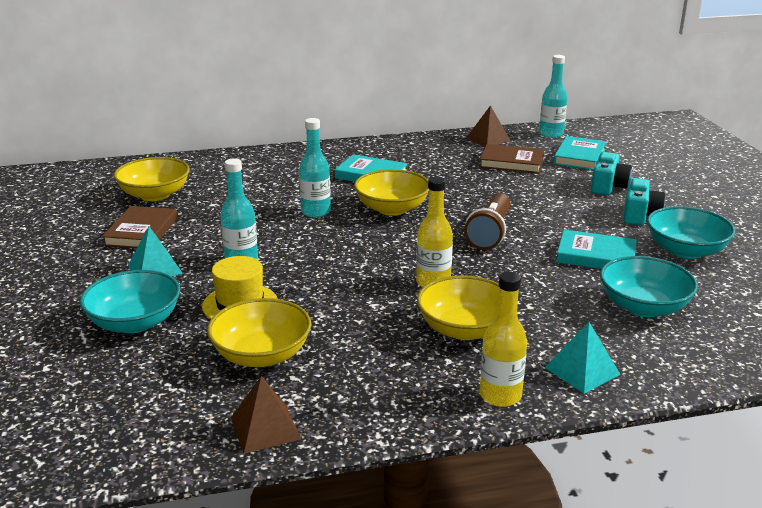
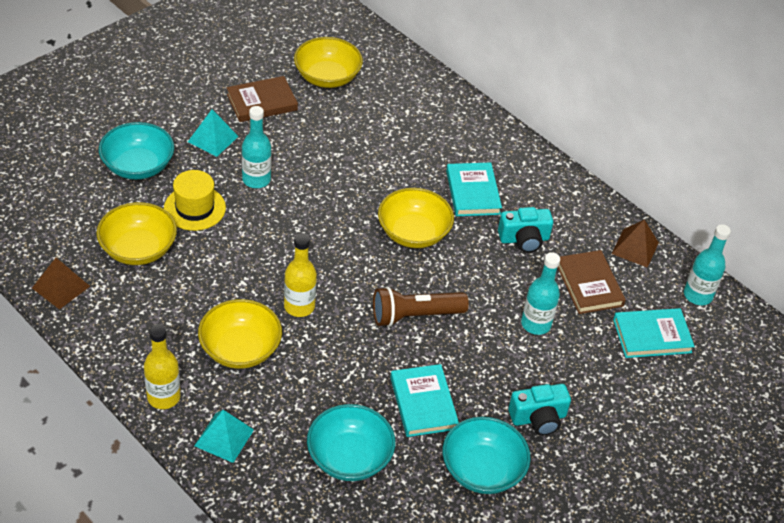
camera: 55 degrees right, 20 degrees up
turquoise bottle [299,118,331,217] -> turquoise bottle moved to [521,252,560,335]
turquoise camera [591,152,632,195] -> turquoise camera moved to [498,207,553,253]

